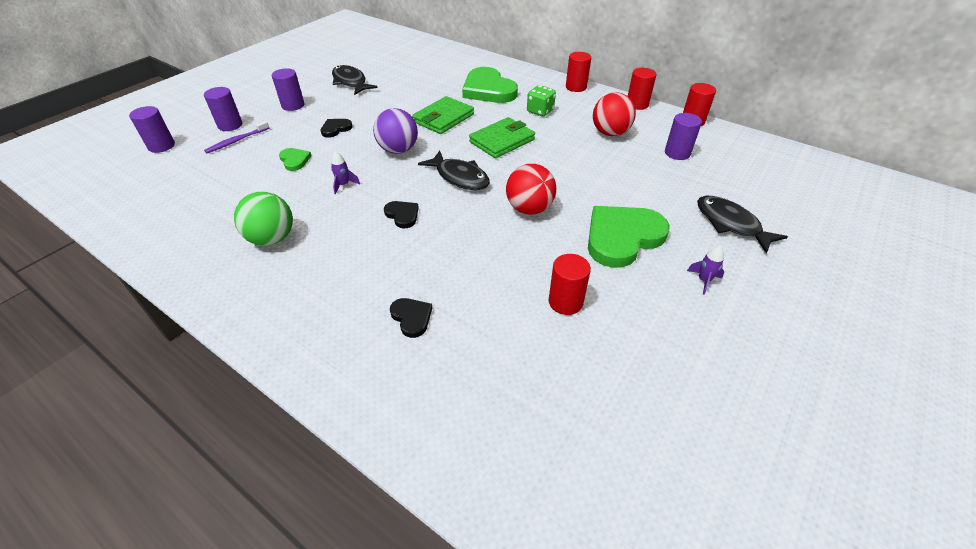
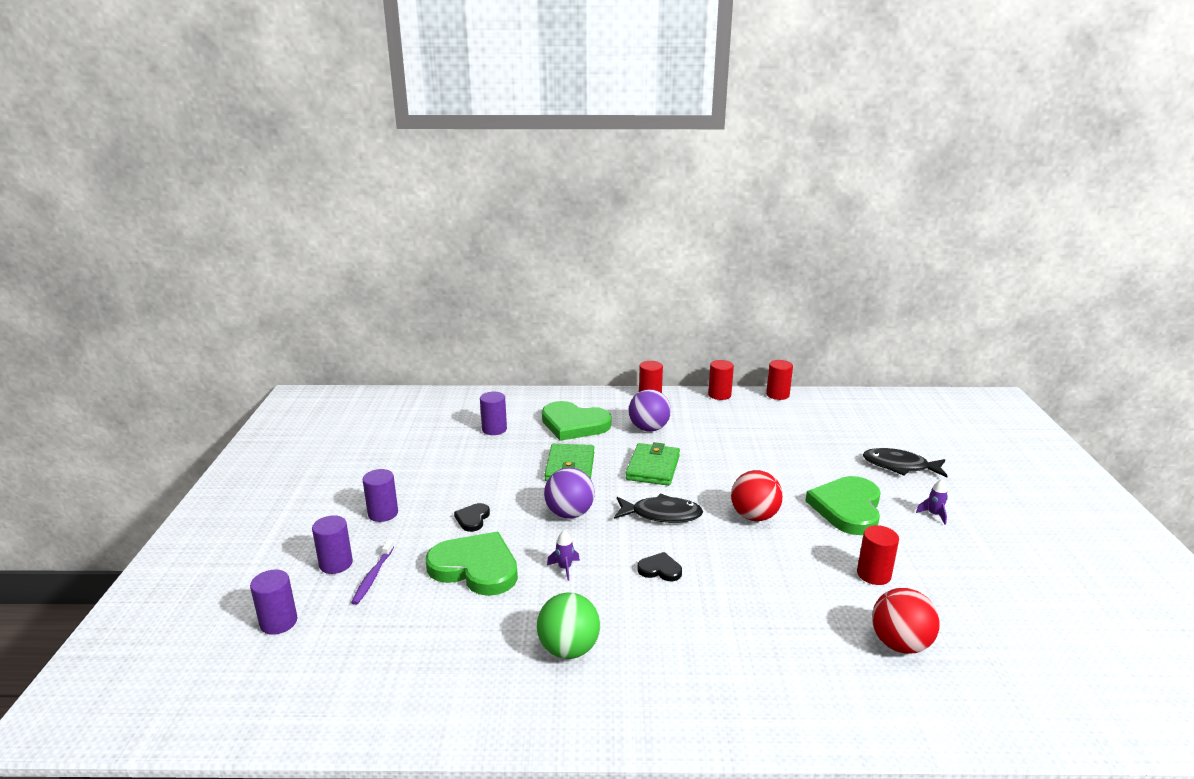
camera: 35 degrees left, 20 degrees down
green heart [279,148,311,171] -> green heart [426,532,518,596], size x2.16
black fish [332,65,378,95] -> none
black heart [390,298,432,338] -> none
green dice [527,85,556,117] -> purple ball [629,389,671,432]
red ball [593,92,636,136] -> red ball moved to [872,588,940,654]
purple cylinder [665,113,702,160] -> purple cylinder moved to [480,392,507,435]

